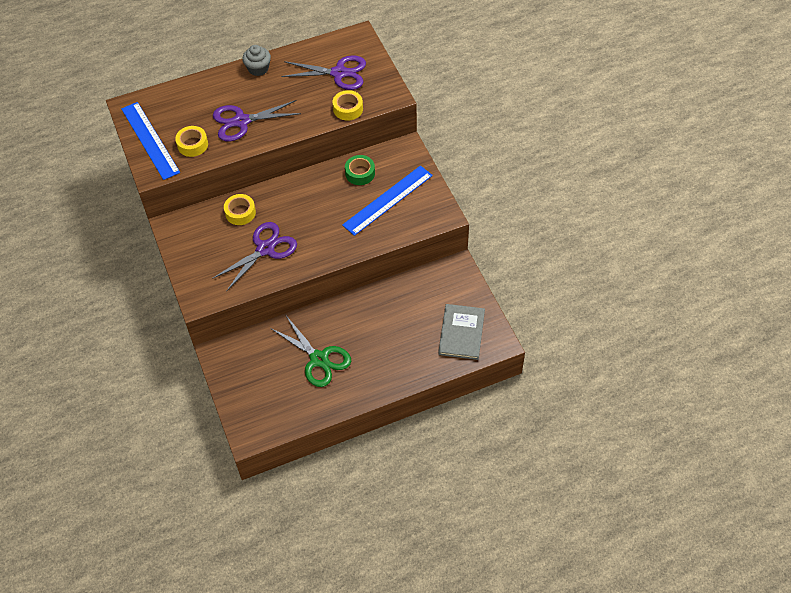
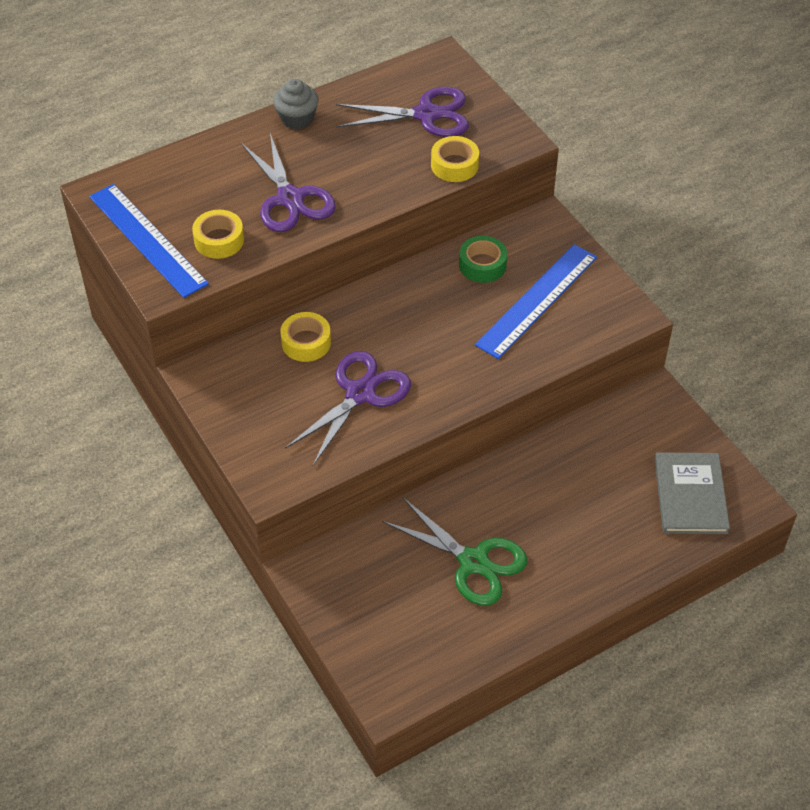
camera: 10 degrees left, 5 degrees down
purple scissors [213,100,301,141] -> purple scissors turned 90 degrees counterclockwise [241,133,336,232]

